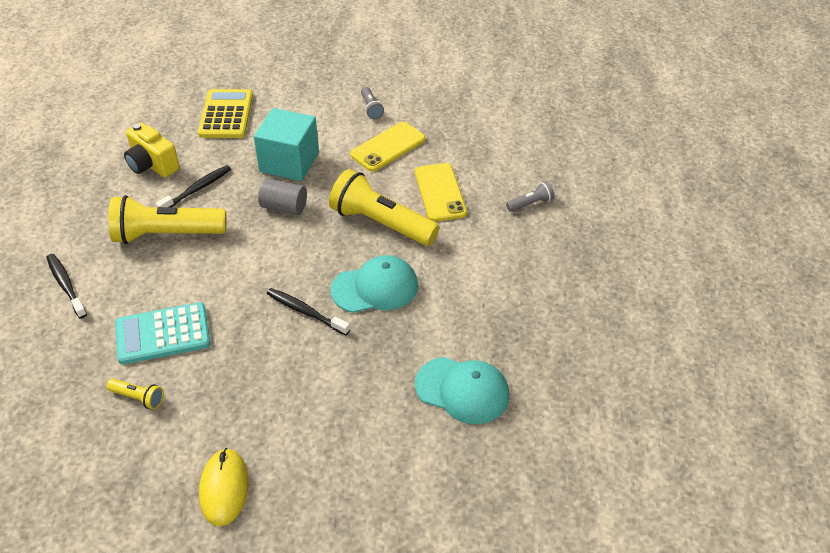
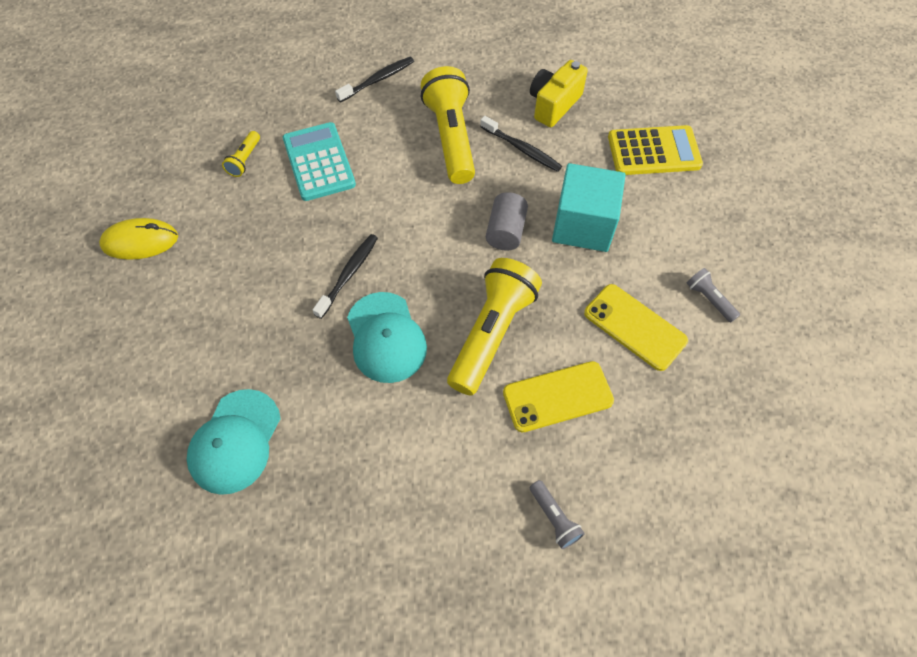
camera: 85 degrees right, 15 degrees up
grey flashlight [361,87,384,119] -> grey flashlight turned 75 degrees clockwise [686,268,740,323]

